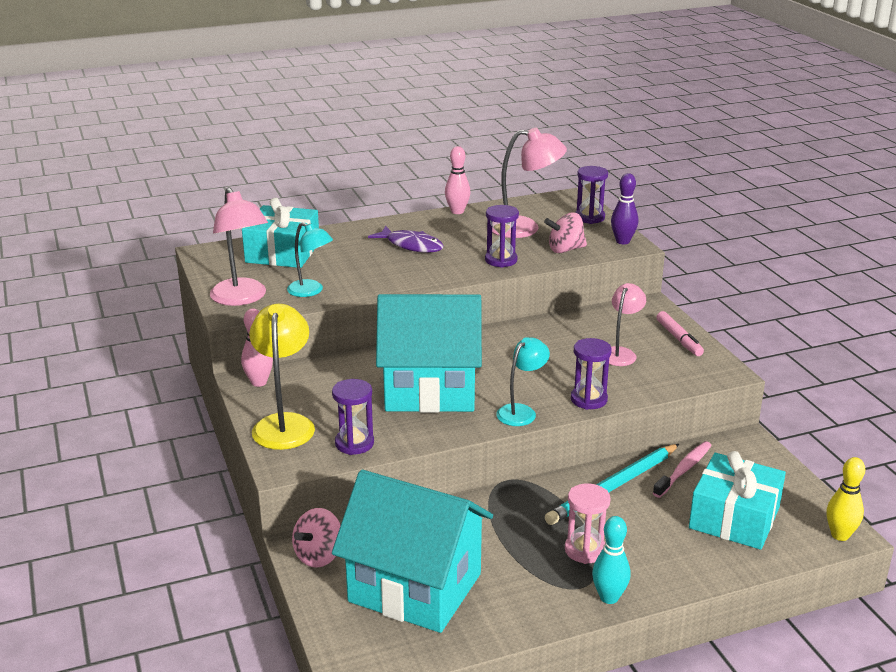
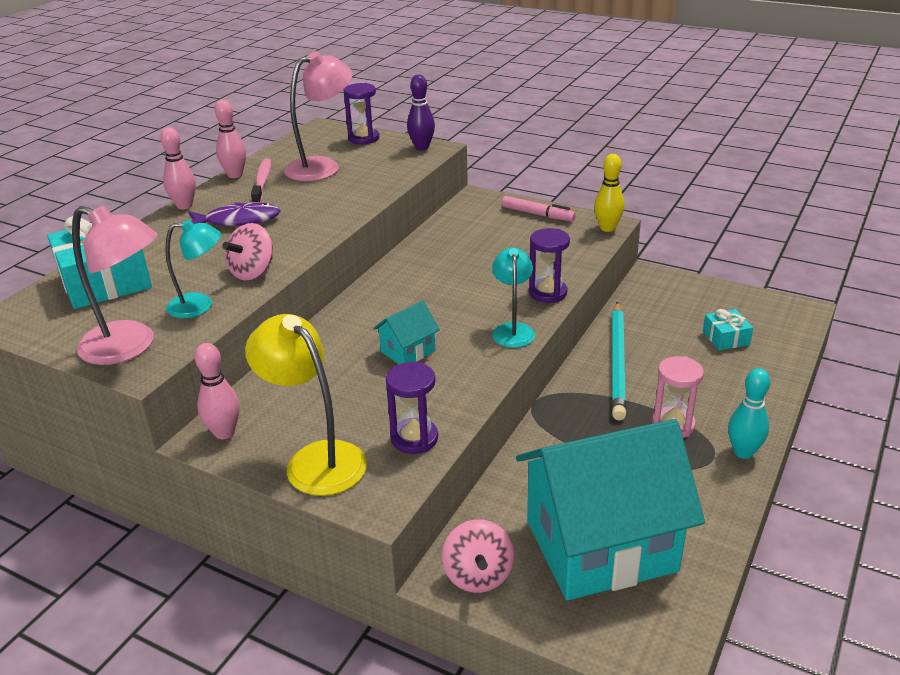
camera: 40 degrees left, 5 degrees up
turquoise house [376,294,482,413] -> turquoise house [373,301,440,364], size x0.41
purple hourglass [485,205,519,268] -> none
pink spinning top [544,212,587,253] -> pink spinning top moved to [222,223,273,280]
pink lamp [609,283,646,366] -> none
pink toothbrush [653,441,712,498] -> pink toothbrush moved to [251,158,271,203]
turquoise gift [689,451,786,550] -> turquoise gift [703,309,753,351], size x0.49
yellow bowling pin [826,457,865,541] -> yellow bowling pin moved to [594,154,624,232]
none -> pink bowling pin [160,127,196,209]

